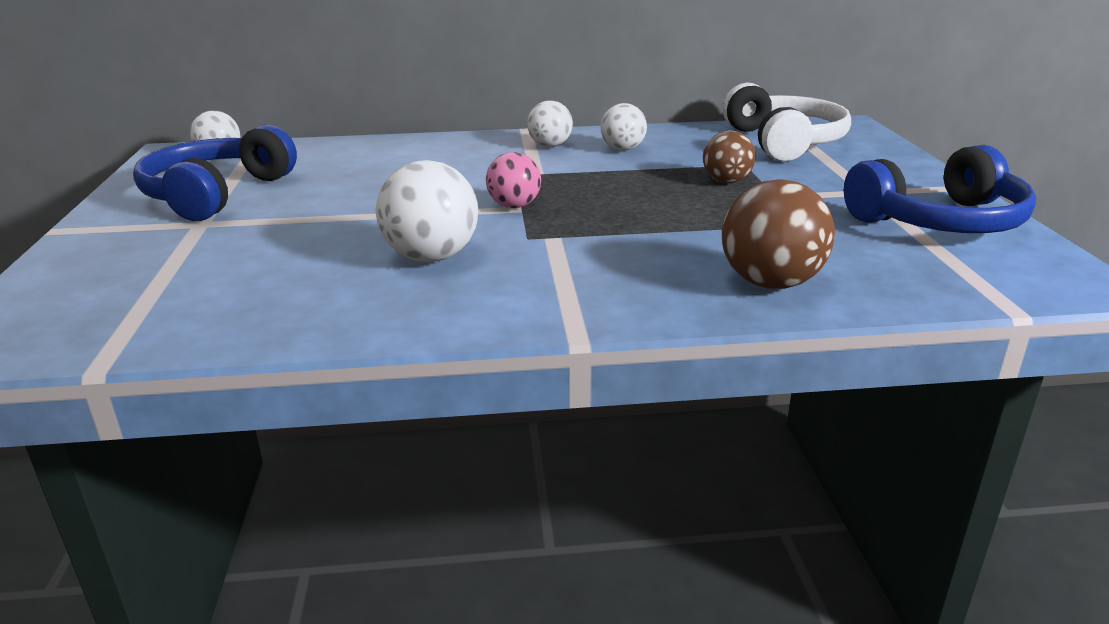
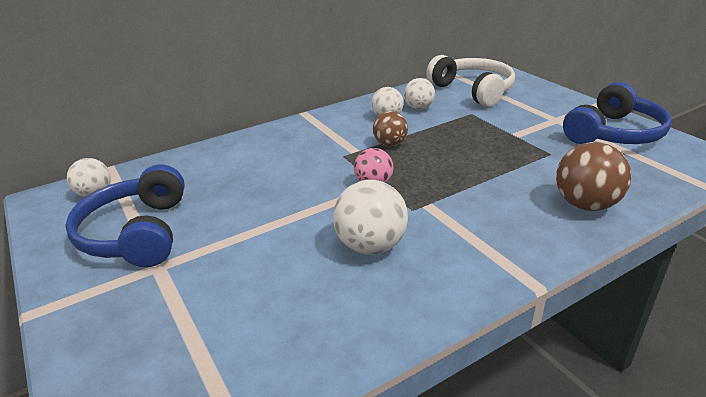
camera: 25 degrees left, 5 degrees up
white ball [527,100,573,147] -> white ball moved to [404,78,435,110]
brown ball [703,131,756,183] -> brown ball moved to [373,111,408,146]

